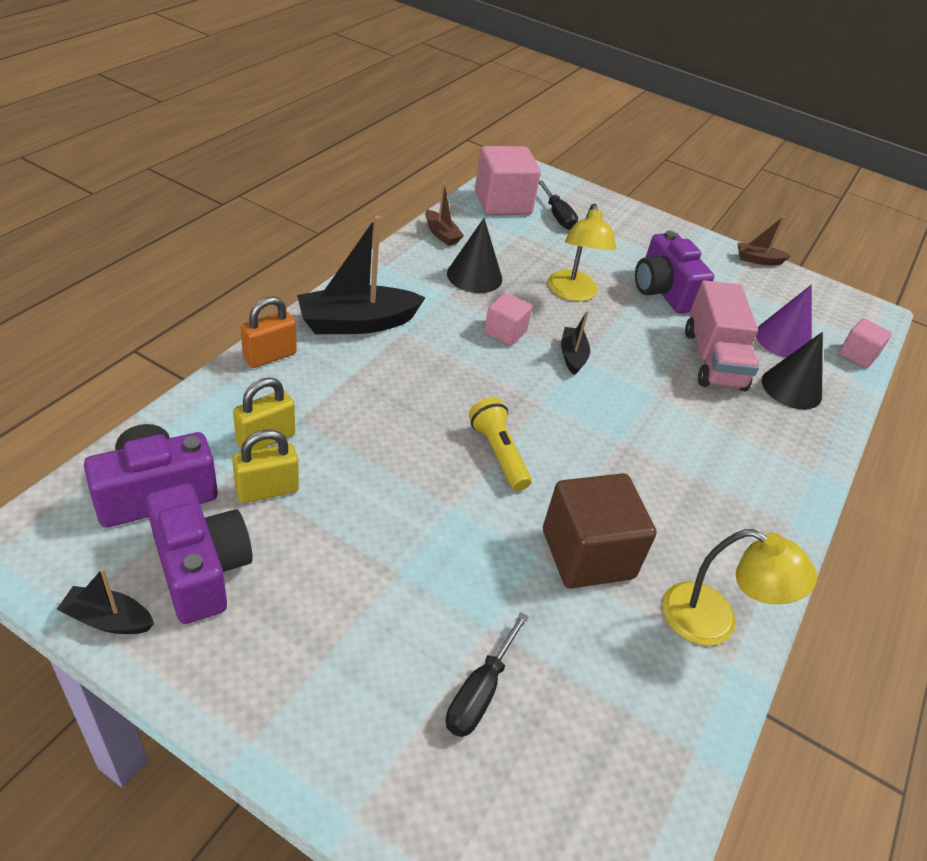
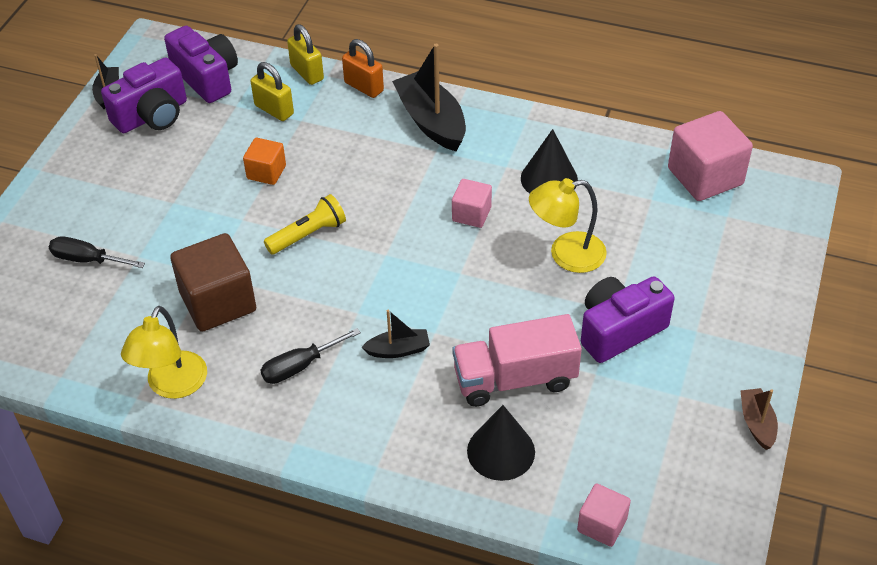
camera: 85 degrees right, 5 degrees up
yellow padlock [232,430,299,503] -> yellow padlock moved to [287,24,324,85]
brown boat [425,182,464,246] -> none
black screwdriver [539,181,578,230] -> black screwdriver moved to [260,328,361,384]
black boat [561,311,590,375] -> black boat moved to [362,310,430,358]
purple cone [756,285,812,358] -> none
none -> orange cube [243,138,286,185]

